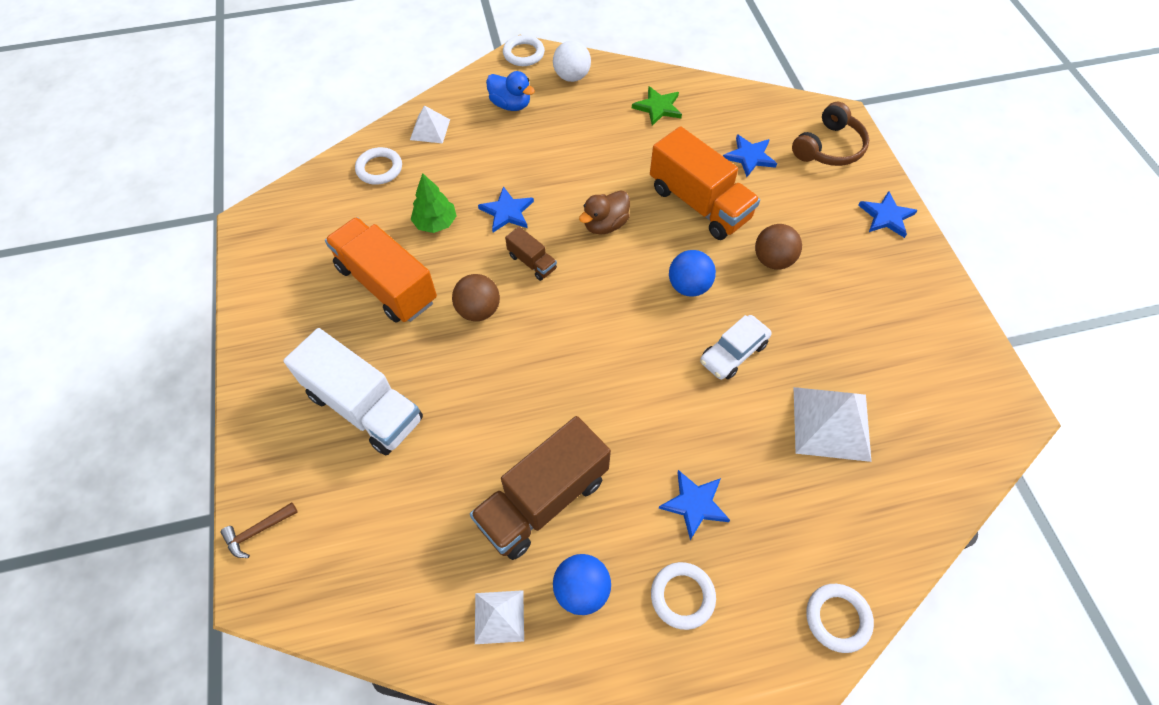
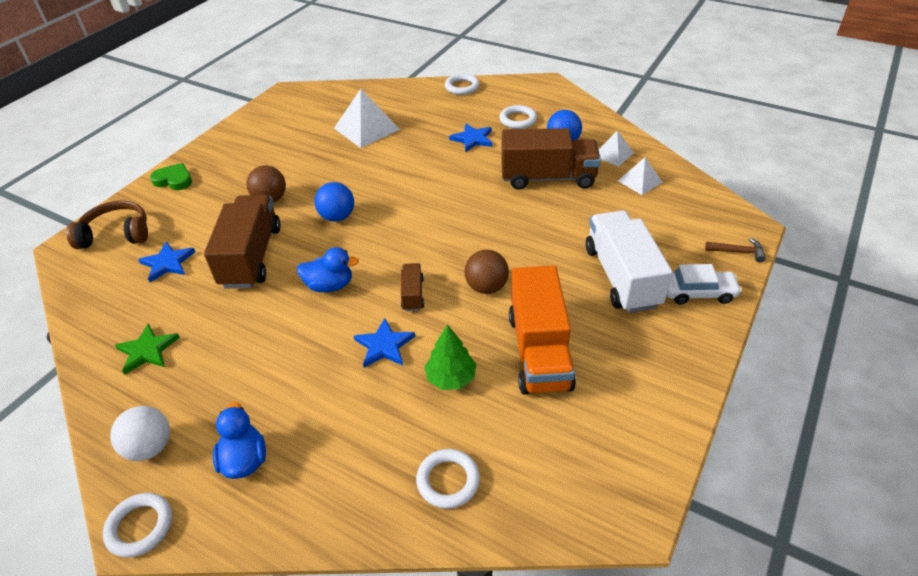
camera: 135 degrees left, 15 degrees down
white pyramid [410,105,450,143] -> white pyramid moved to [618,157,663,195]
brown duck [579,190,630,235] -> blue duck [297,247,359,292]
orange truck [650,126,760,240] -> brown truck [204,195,281,288]
white car [700,315,771,380] -> white car moved to [667,264,742,305]
blue star [858,191,918,238] -> green heart [150,163,192,190]

